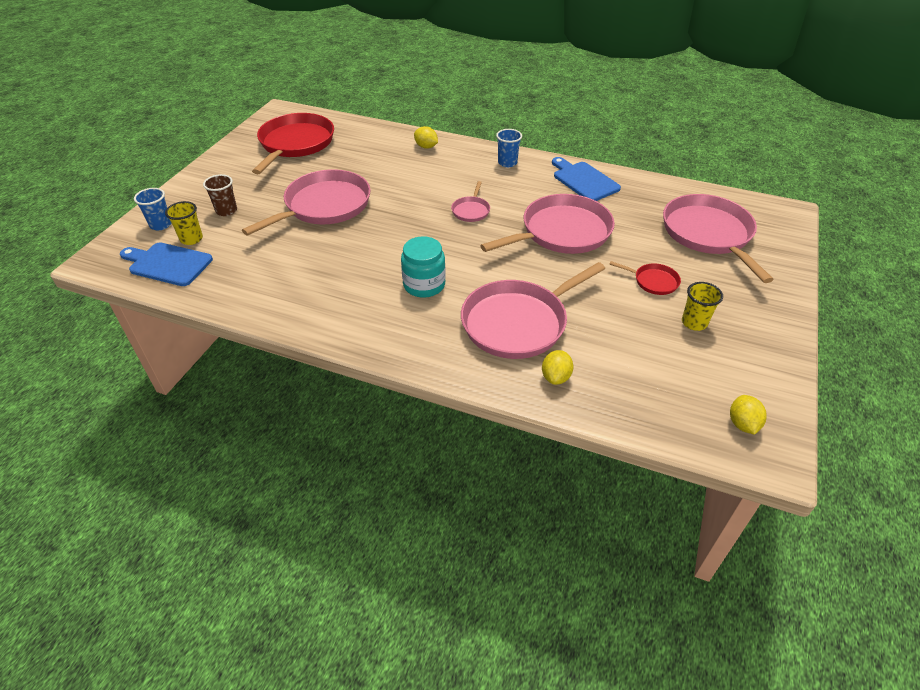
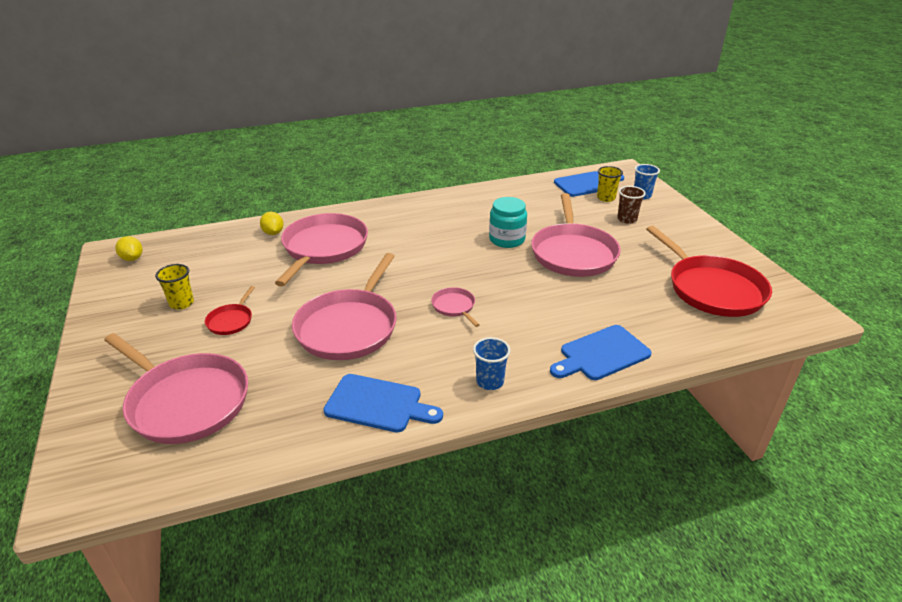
camera: 140 degrees right, 10 degrees down
turquoise jar [401,236,446,298] -> turquoise jar moved to [489,197,527,248]
yellow lemon [414,126,438,148] -> blue cutting board [550,325,652,380]
red pan [609,261,681,295] -> red pan turned 60 degrees counterclockwise [205,286,255,335]

